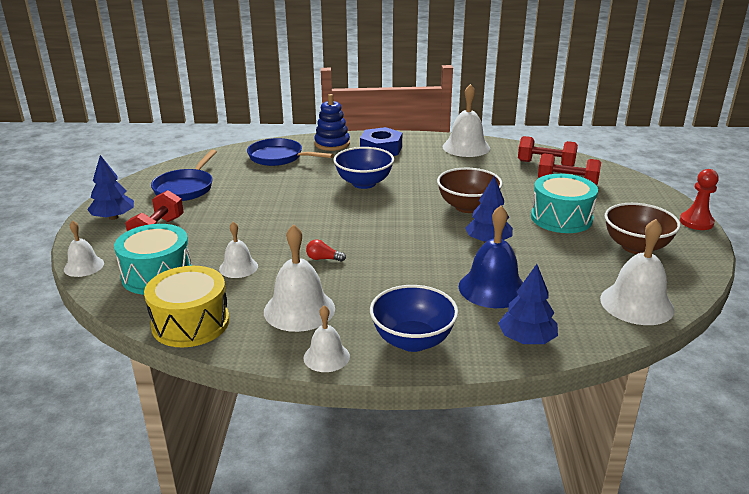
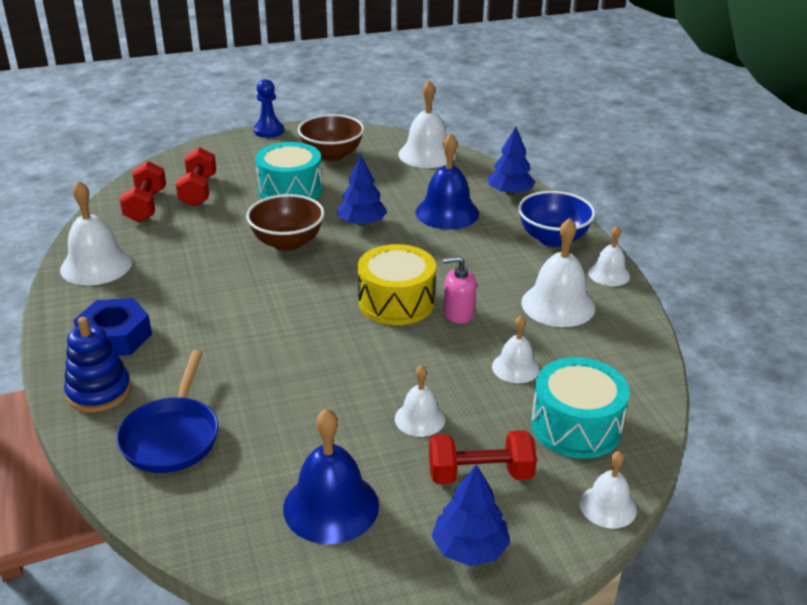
camera: 110 degrees left, 5 degrees up
yellow drum [144,266,230,347] -> yellow drum moved to [358,244,436,325]
blue pan [151,150,217,201] -> blue bell [283,408,379,544]
red light bulb [306,239,346,262] -> pink soap dispenser [443,256,477,324]
blue bowl [333,147,394,189] -> none
red pawn [680,169,719,230] -> blue pawn [254,79,284,138]
none -> white bell [395,365,445,437]

